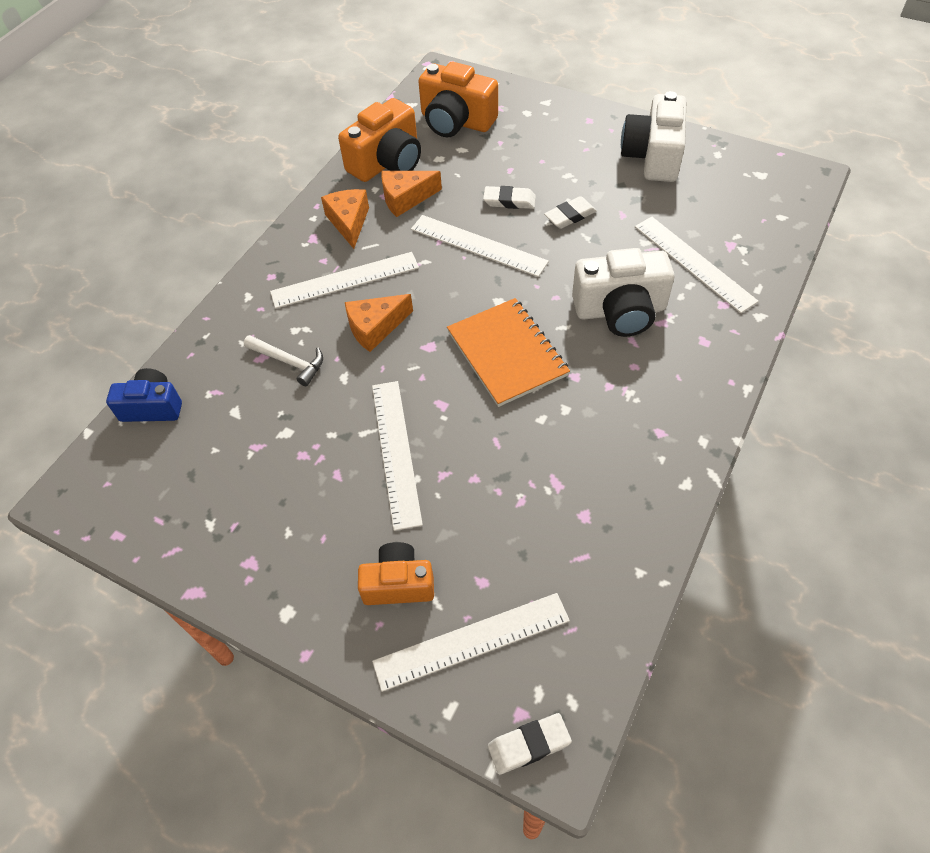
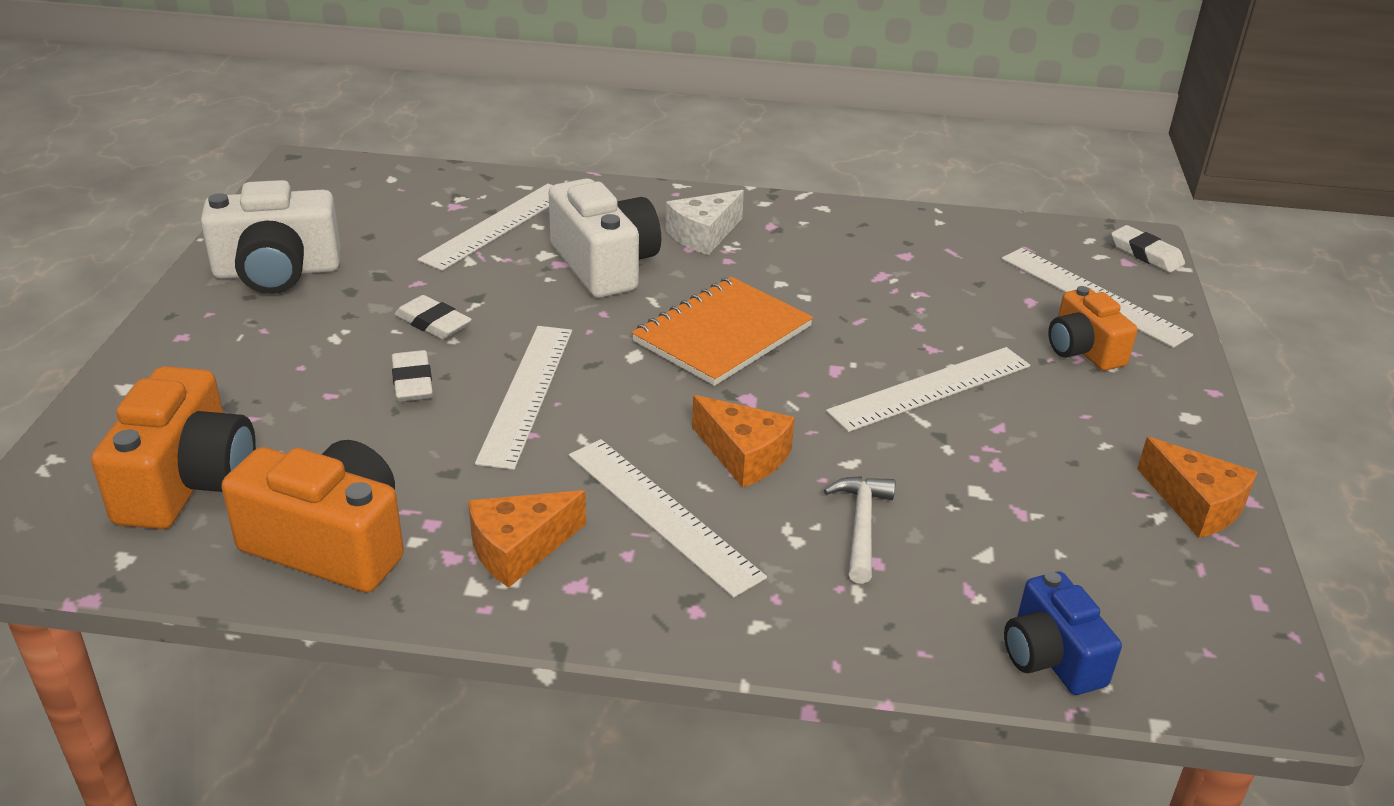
camera: 115 degrees left, 20 degrees down
orange cheese [381,171,442,217] -> orange cheese moved to [1137,437,1258,538]
none -> white cheese [666,190,744,255]

